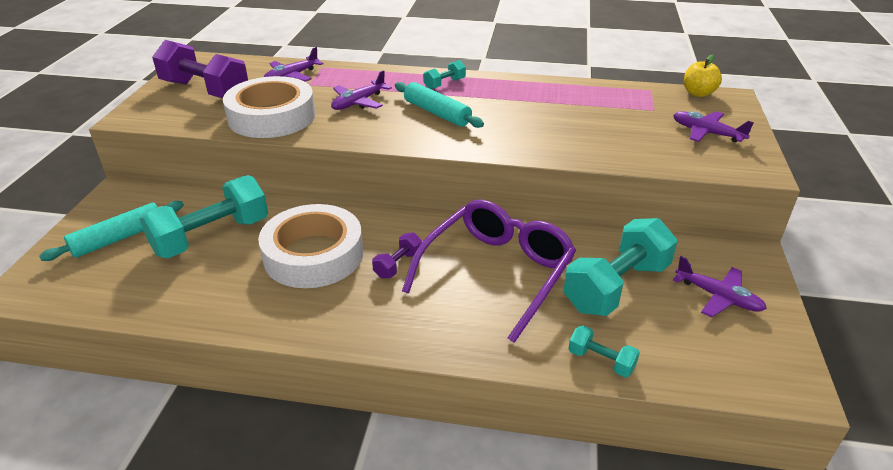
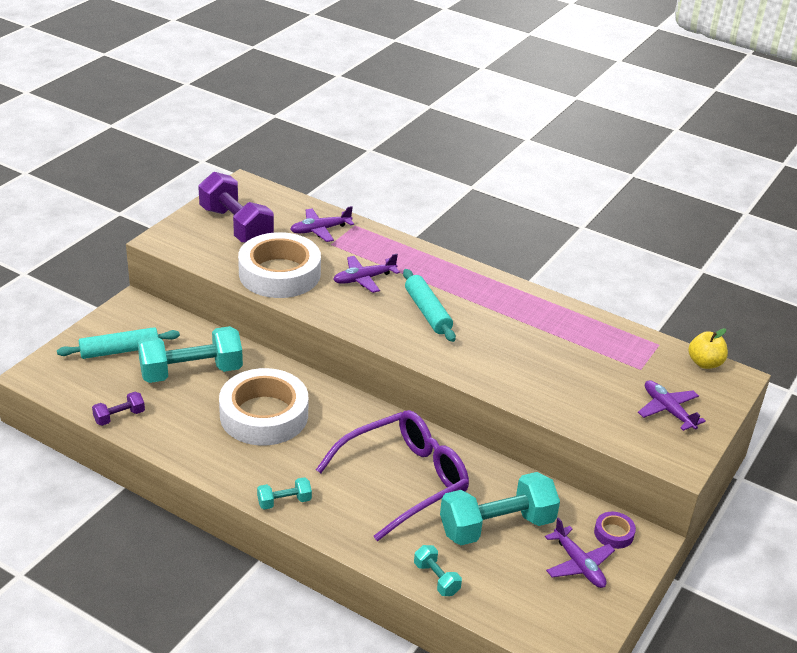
camera: 20 degrees right, 0 degrees up
purple dumbbell [372,233,422,278] -> purple dumbbell moved to [92,392,145,426]
turquoise dumbbell [423,60,466,89] -> turquoise dumbbell moved to [257,477,312,510]
none -> purple tape [594,512,636,549]

